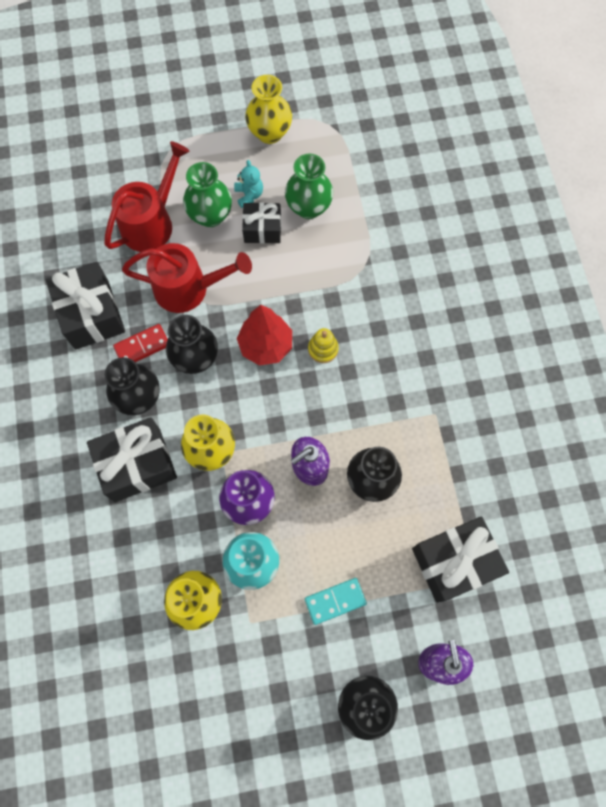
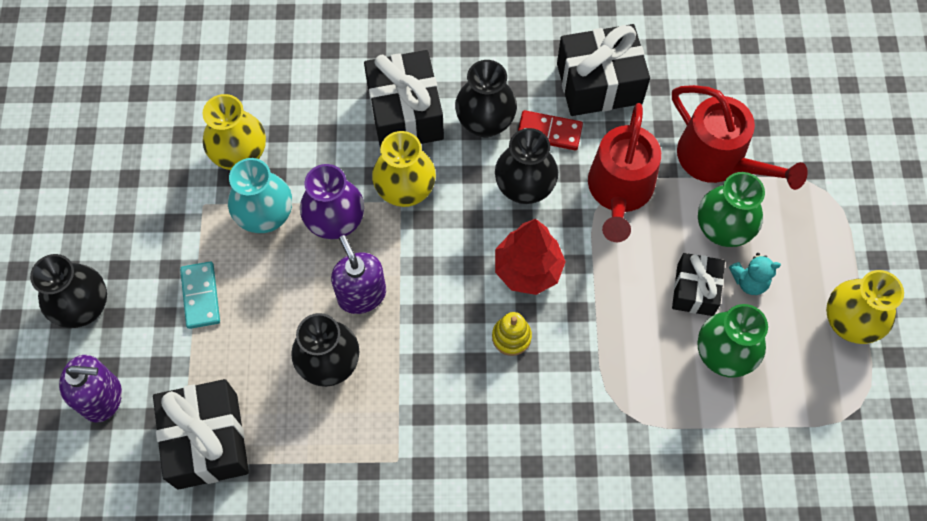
camera: 100 degrees right, 5 degrees down
red domino [113,324,168,362] -> red domino turned 60 degrees counterclockwise [518,110,583,150]

